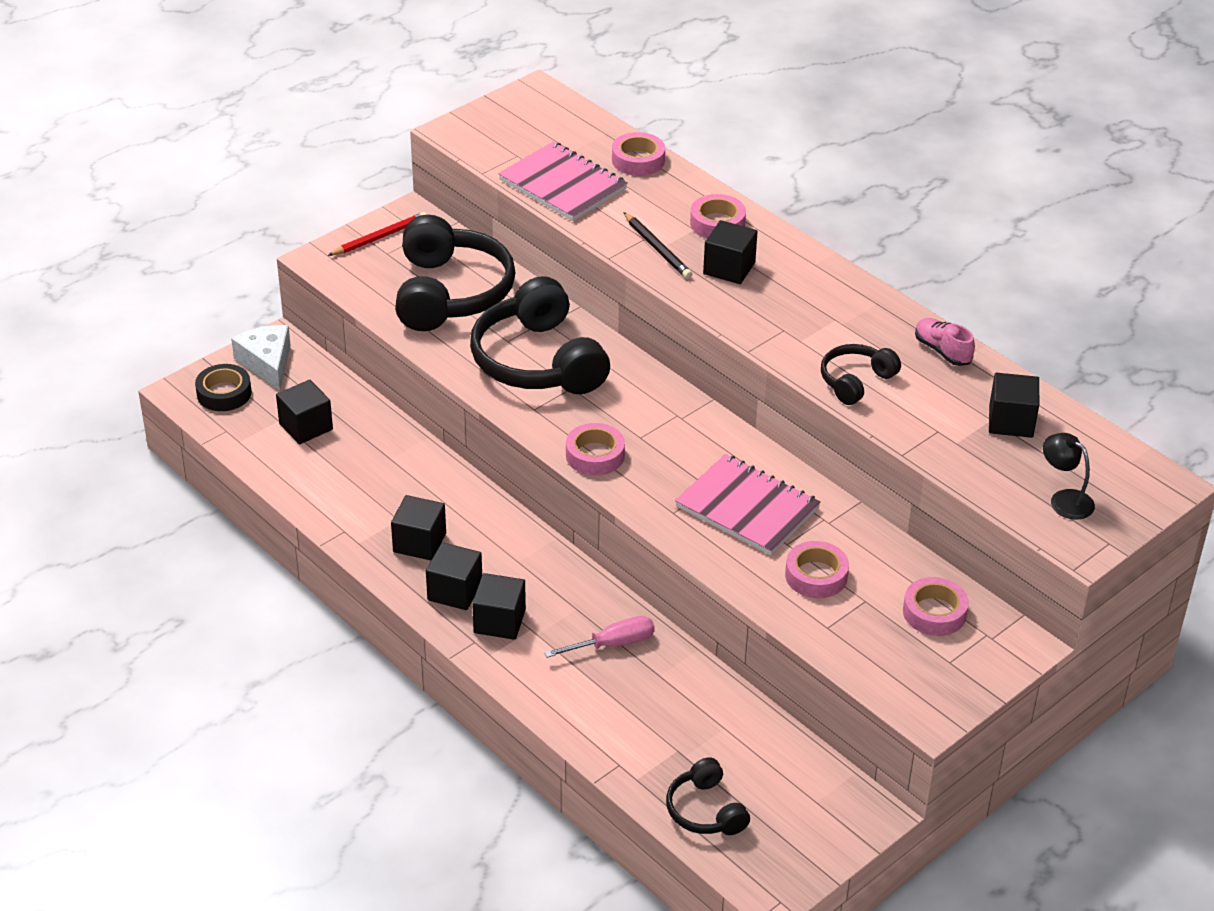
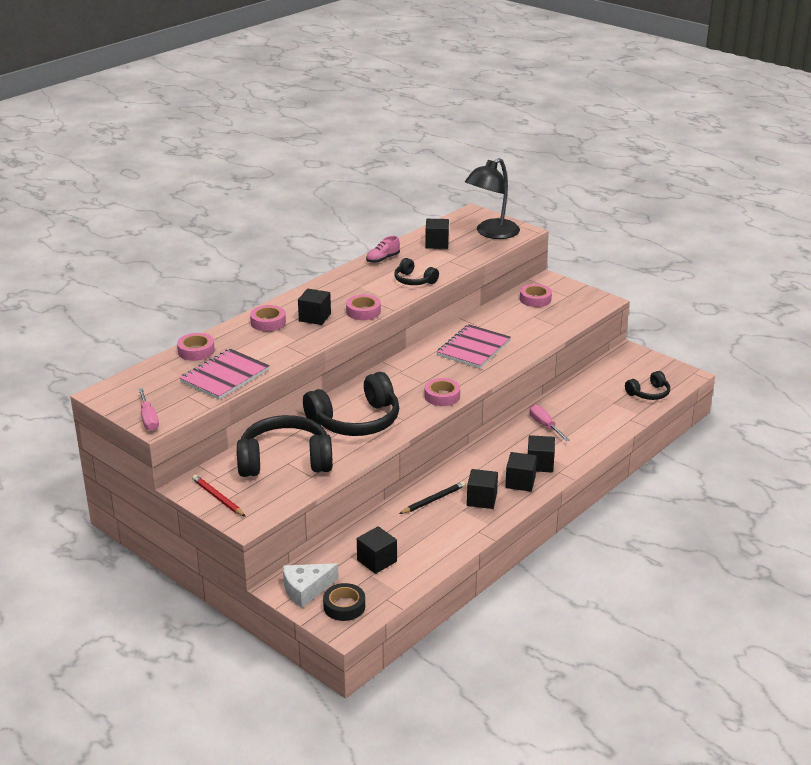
camera: 95 degrees left, 10 degrees down
black pencil [623,212,693,279] -> black pencil moved to [399,481,466,514]
pink tape [785,541,849,598] -> pink tape moved to [346,295,381,320]
black lamp [1043,433,1095,520] -> black lamp [465,158,520,239], size x2.05
none -> pink screwdriver [138,388,159,431]

